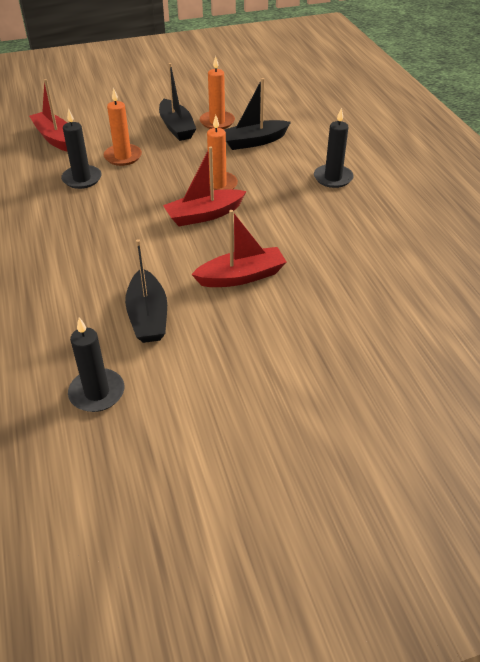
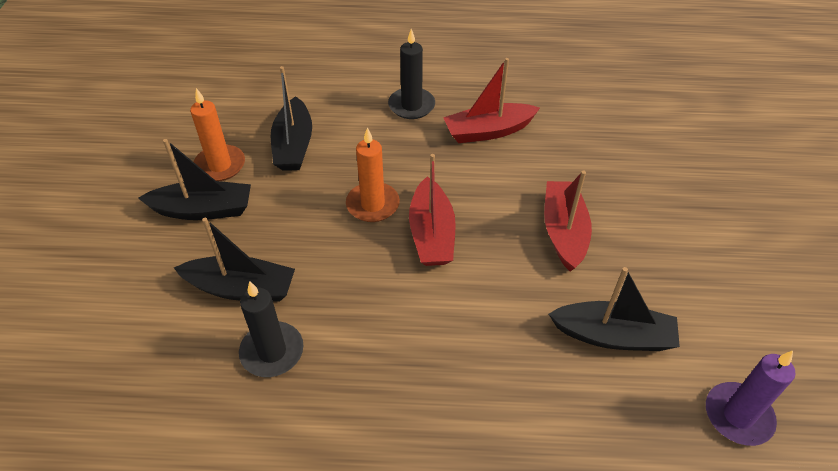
camera: 70 degrees left, 5 degrees up
red boat [29,79,67,151] -> red boat moved to [443,58,540,143]
black candle [68,317,124,412] -> purple candle [706,351,795,446]
orange candle [104,88,142,166] -> black boat [174,218,295,302]

